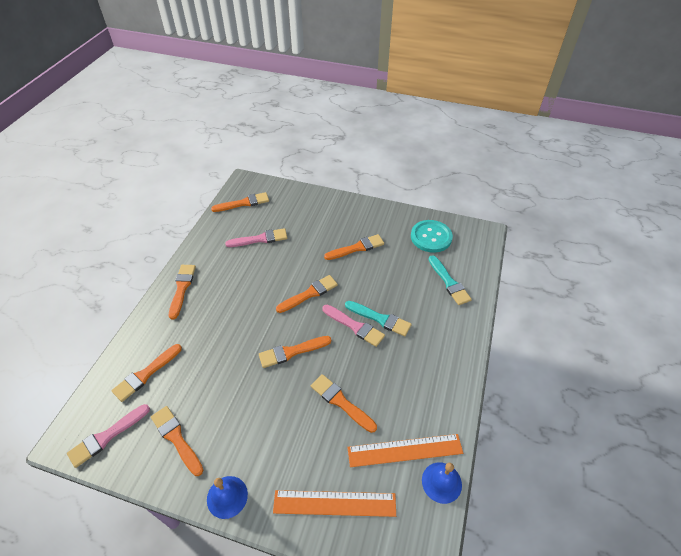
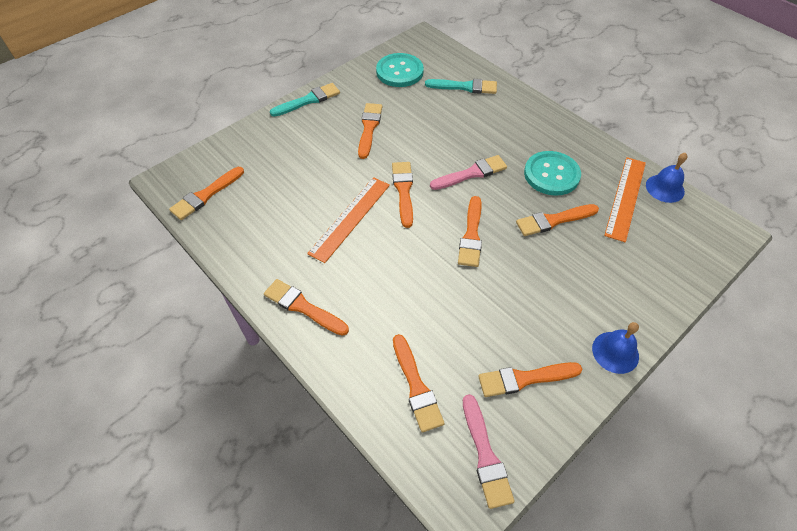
camera: 60 degrees left, 5 degrees up
orange brush [211,192,269,212] -> orange brush turned 150 degrees counterclockwise [169,167,244,220]
pink brush [225,228,287,247] -> none
orange ruler [273,490,396,517] -> orange ruler moved to [307,177,390,263]
turquoise brush [345,301,412,336] -> turquoise brush moved to [270,83,340,117]
none -> turquoise button [524,151,581,196]

